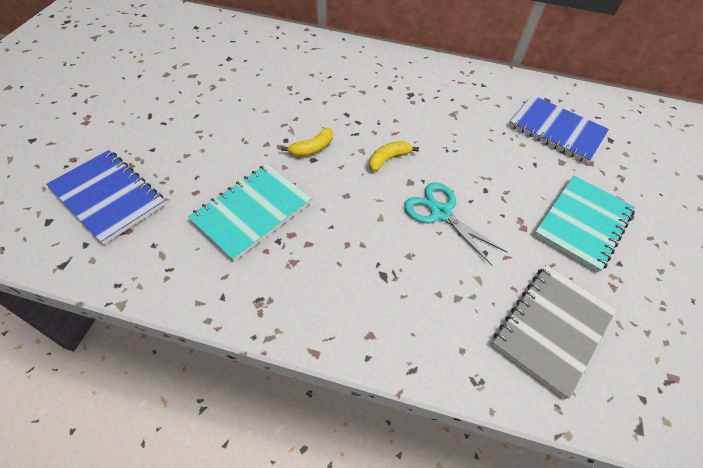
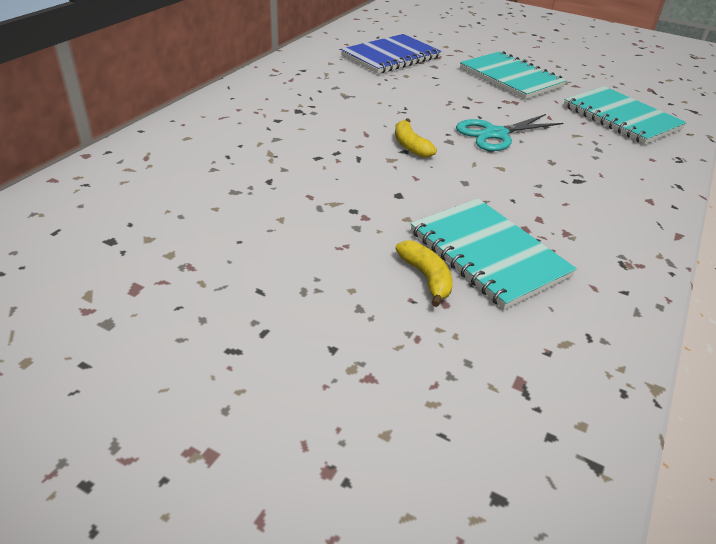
camera: 75 degrees left, 15 degrees down
blue notebook [46,150,165,245] -> none
yellow banana [281,128,333,157] -> yellow banana moved to [395,241,453,307]
grey notebook [492,265,616,399] -> turquoise notebook [564,86,687,144]

